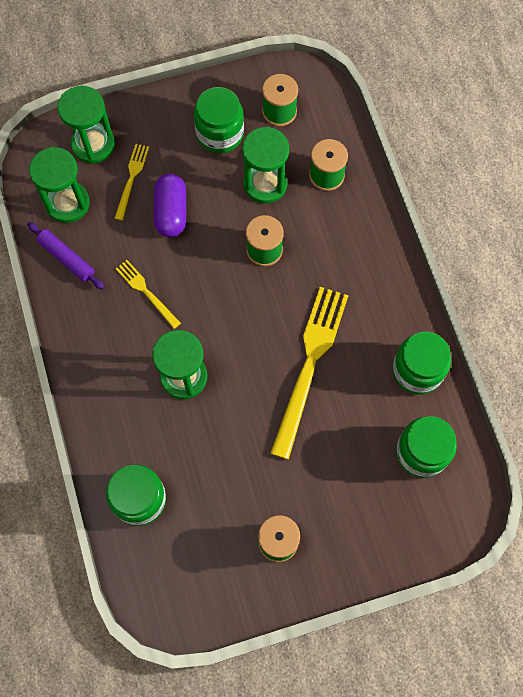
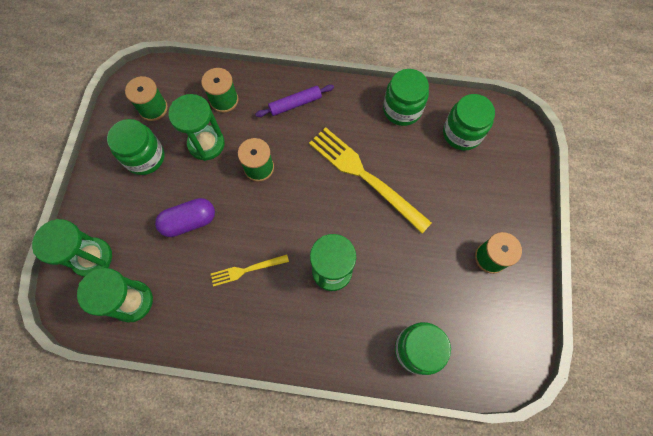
camera: 65 degrees left, 0 degrees up
purple rolling pin [27,222,104,289] -> purple rolling pin moved to [255,84,334,117]
yellow fork [114,144,149,221] -> none
purple capsule [154,174,186,237] -> purple capsule turned 45 degrees counterclockwise [155,198,215,237]

